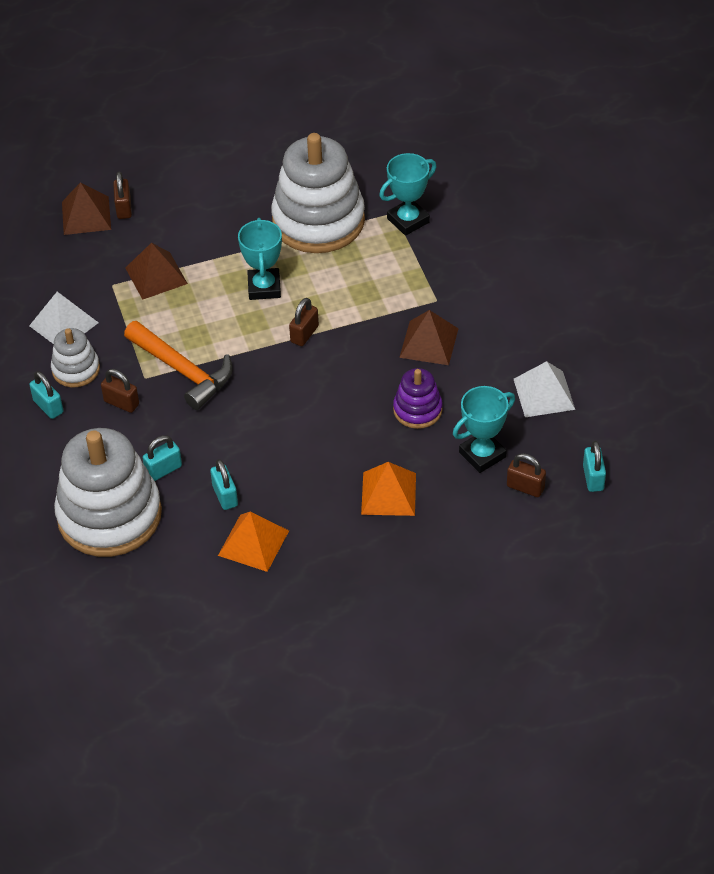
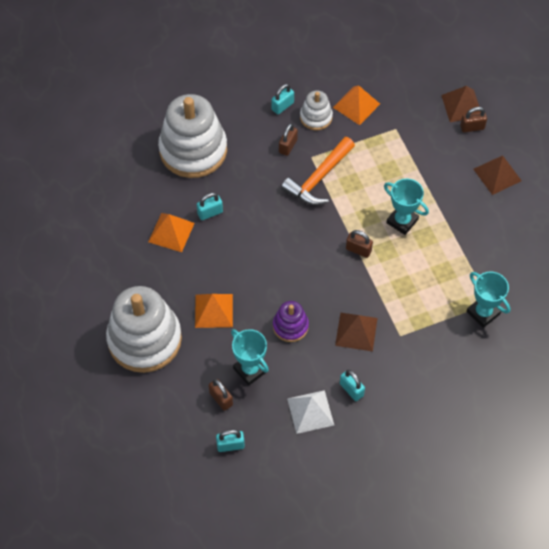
camera: 85 degrees right, 10 degrees up
white pyramid [29,292,99,344] -> orange pyramid [333,85,380,125]
brown pyramid [125,243,188,300] -> brown pyramid moved to [473,155,522,195]
turquoise padlock [143,435,182,481] -> turquoise padlock moved to [340,370,365,401]
turquoise trophy [238,218,282,300] -> turquoise trophy turned 45 degrees clockwise [384,178,429,235]
white stacking toy [271,133,365,253] -> white stacking toy moved to [106,286,182,373]
brown padlock [507,453,546,497] -> brown padlock turned 60 degrees counterclockwise [209,379,233,411]

